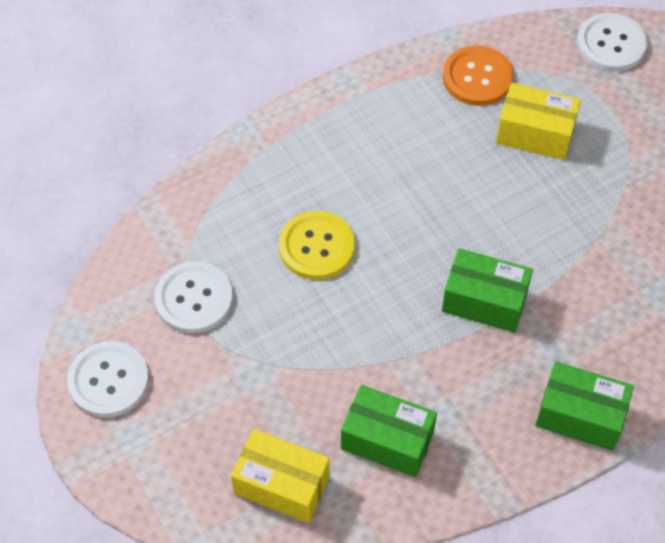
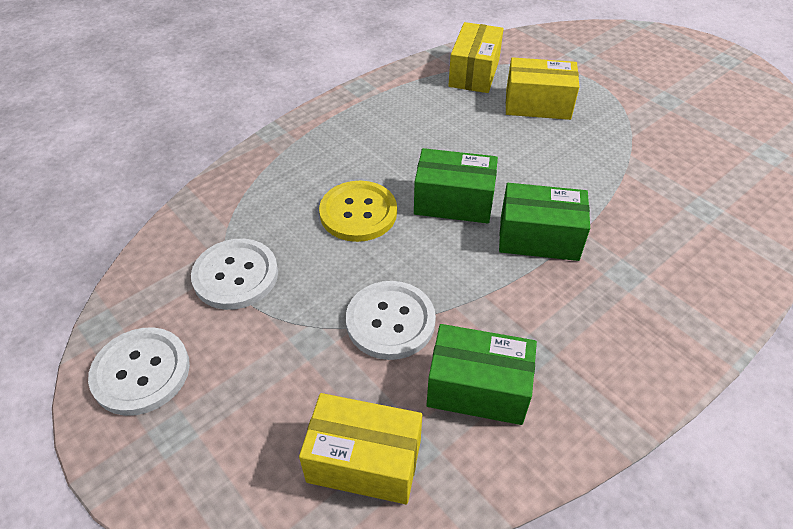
camera: 10 degrees left, 10 degrees down
orange button [443,45,514,106] -> yellow box [448,22,503,93]
green box [535,361,634,451] -> green box moved to [414,148,498,223]
white button [577,13,647,72] -> white button moved to [346,281,436,360]

